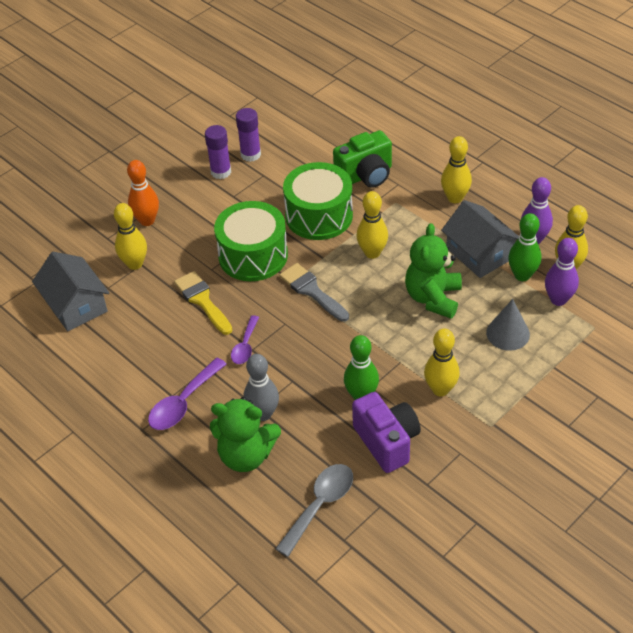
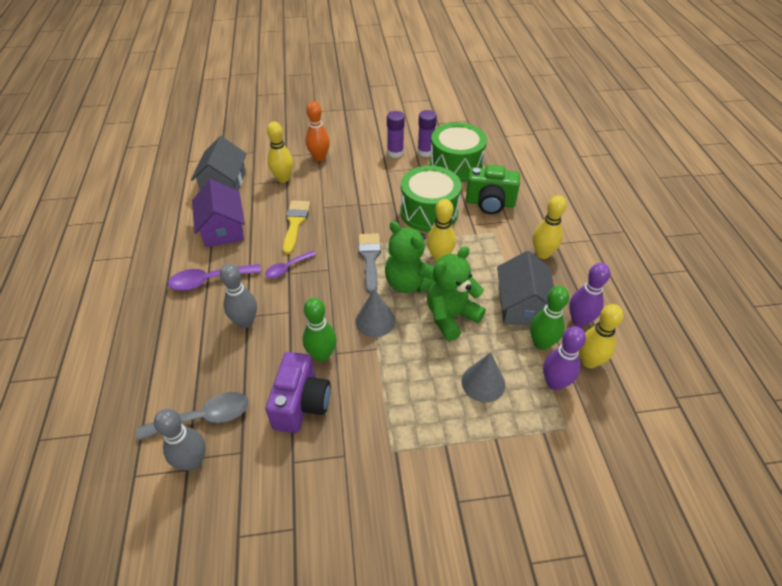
camera: 35 degrees right, 0 degrees up
green teddy bear [210,397,281,472] -> green teddy bear moved to [385,221,434,293]
green drum [214,201,288,281] -> green drum moved to [430,123,487,182]
yellow bowling pin [424,329,460,396] -> none
none -> grey bowling pin [154,409,206,471]
none -> purple house [192,179,245,247]
none -> grey cone [356,289,395,337]

